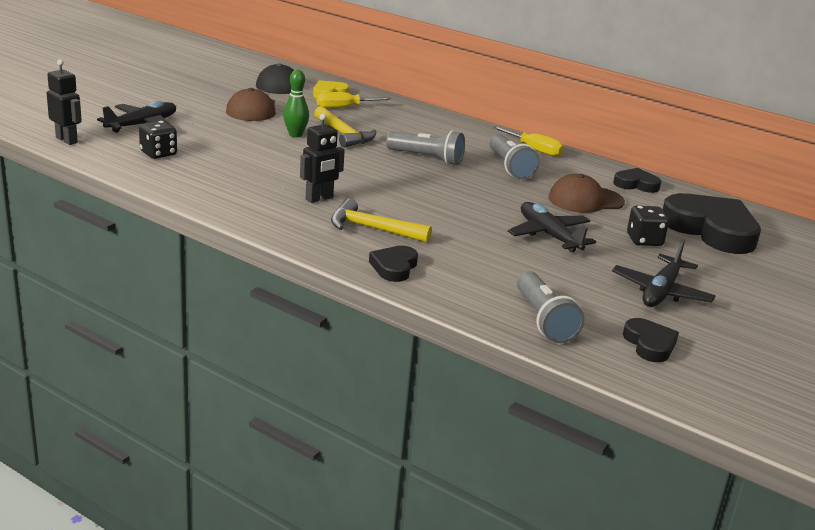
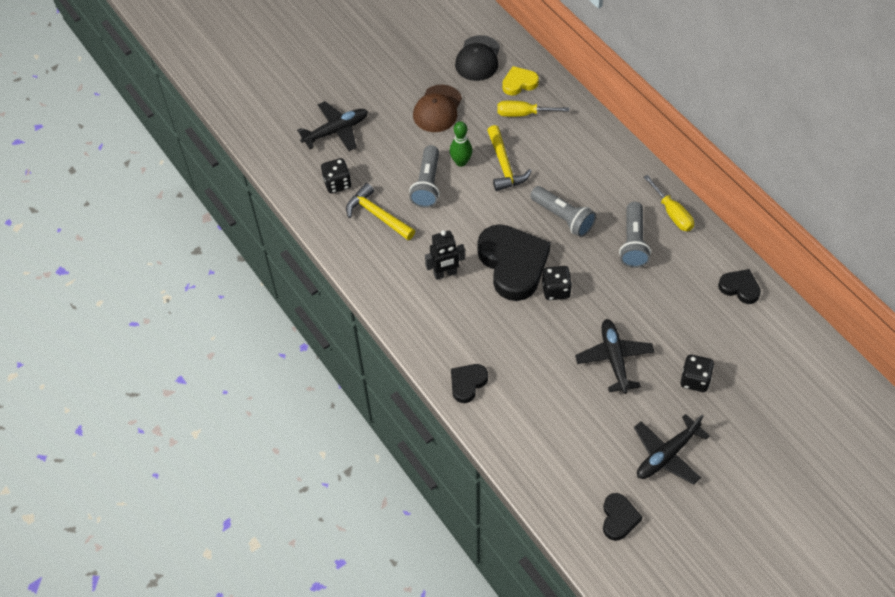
camera: 25 degrees right, 30 degrees up
black robot [47,59,82,145] -> none
yellow hammer [331,198,432,243] -> yellow hammer moved to [346,183,415,240]
grey flashlight [517,271,585,343] -> grey flashlight moved to [409,145,440,208]
brown cap [549,174,625,213] -> none
black heart [662,193,761,254] -> black heart moved to [477,224,550,301]
none -> black dice [542,266,572,300]

